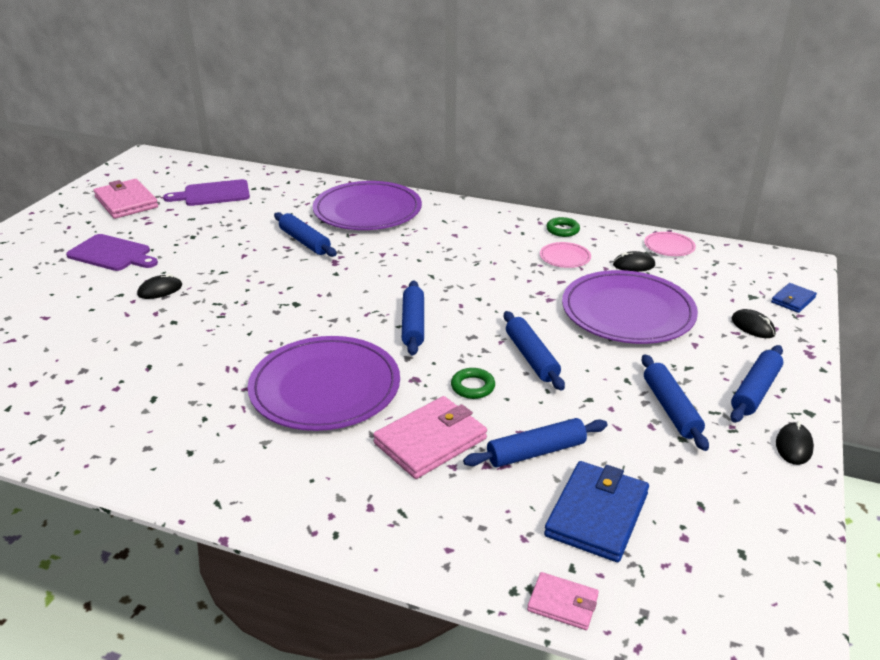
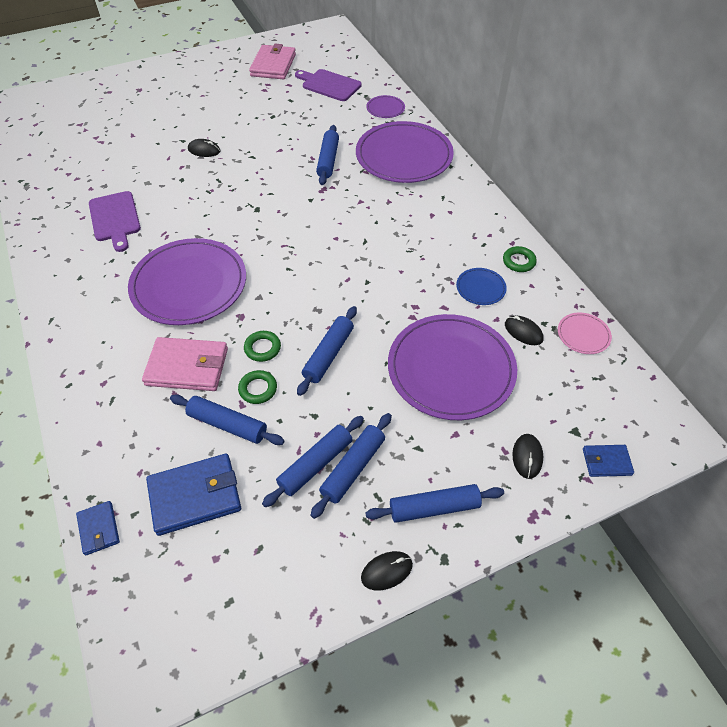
camera: 45 degrees right, 20 degrees up
purple cutting board [66,234,158,271] -> purple cutting board moved to [89,191,141,252]
blue rolling pin [402,280,424,356] -> blue rolling pin moved to [262,416,364,507]
pink wallet [527,572,599,630] -> blue wallet [76,501,120,556]
pink plate [540,242,591,268] -> blue plate [456,268,507,305]
none -> green ring [238,370,277,404]
none -> purple plate [366,95,405,118]

